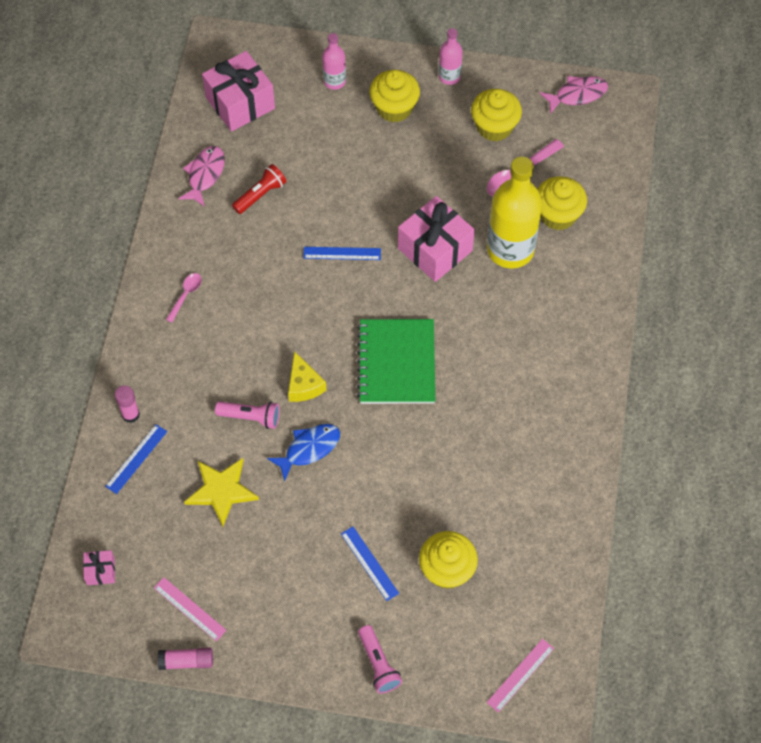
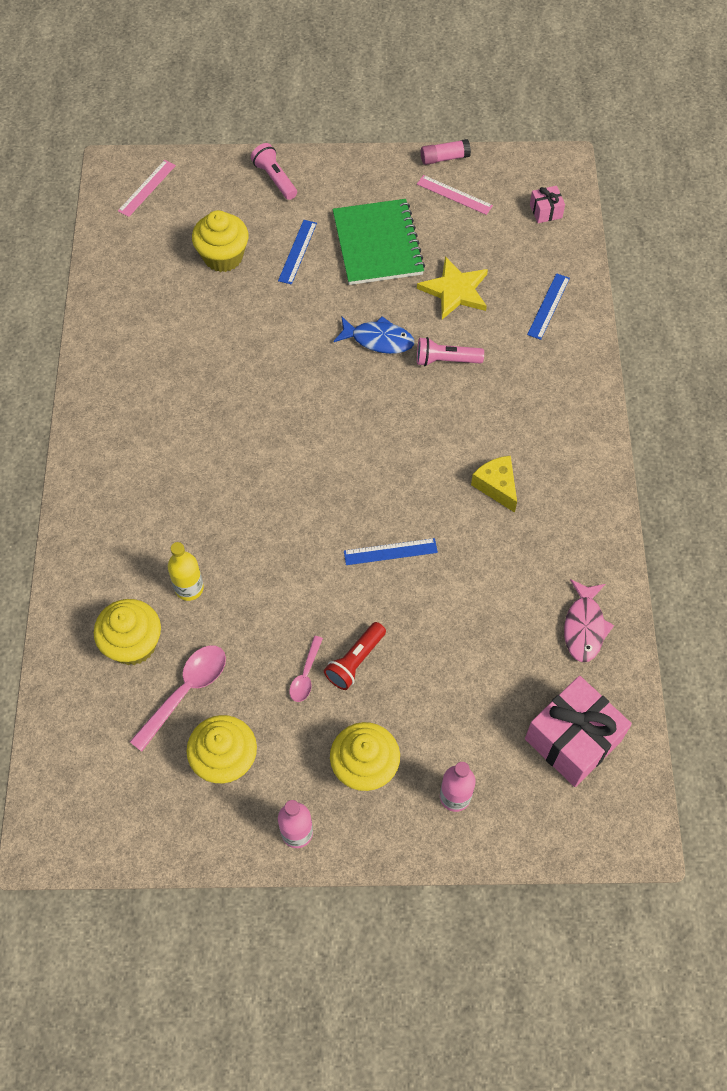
camera: 170 degrees right, 0 degrees up
pink glue stick [115,386,140,423] -> none
pink spoon [166,273,202,323] -> pink spoon moved to [289,636,323,702]
red flashlight [232,164,287,214] -> red flashlight moved to [324,622,386,690]
blue fish [267,424,340,482] -> blue fish turned 120 degrees counterclockwise [334,316,414,354]
yellow cheese [288,351,326,402] -> yellow cheese moved to [471,456,517,513]
blue ruler [341,526,399,601] -> blue ruler turned 60 degrees clockwise [278,220,317,285]
green notebook [357,319,435,404] -> green notebook moved to [333,199,425,285]
pink gift [398,196,475,282] -> none
yellow bottle [487,156,542,268] -> yellow bottle [168,542,204,601], size x0.50
pink fish [539,76,608,114] -> none

